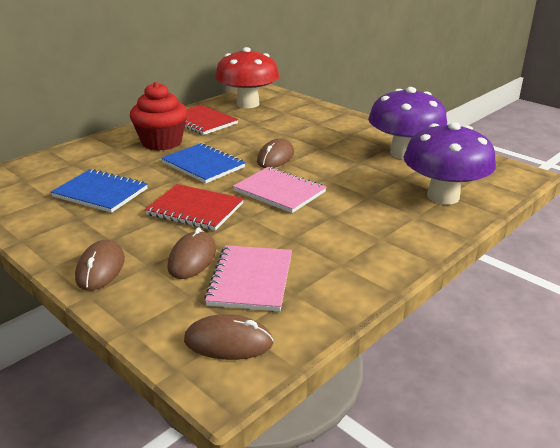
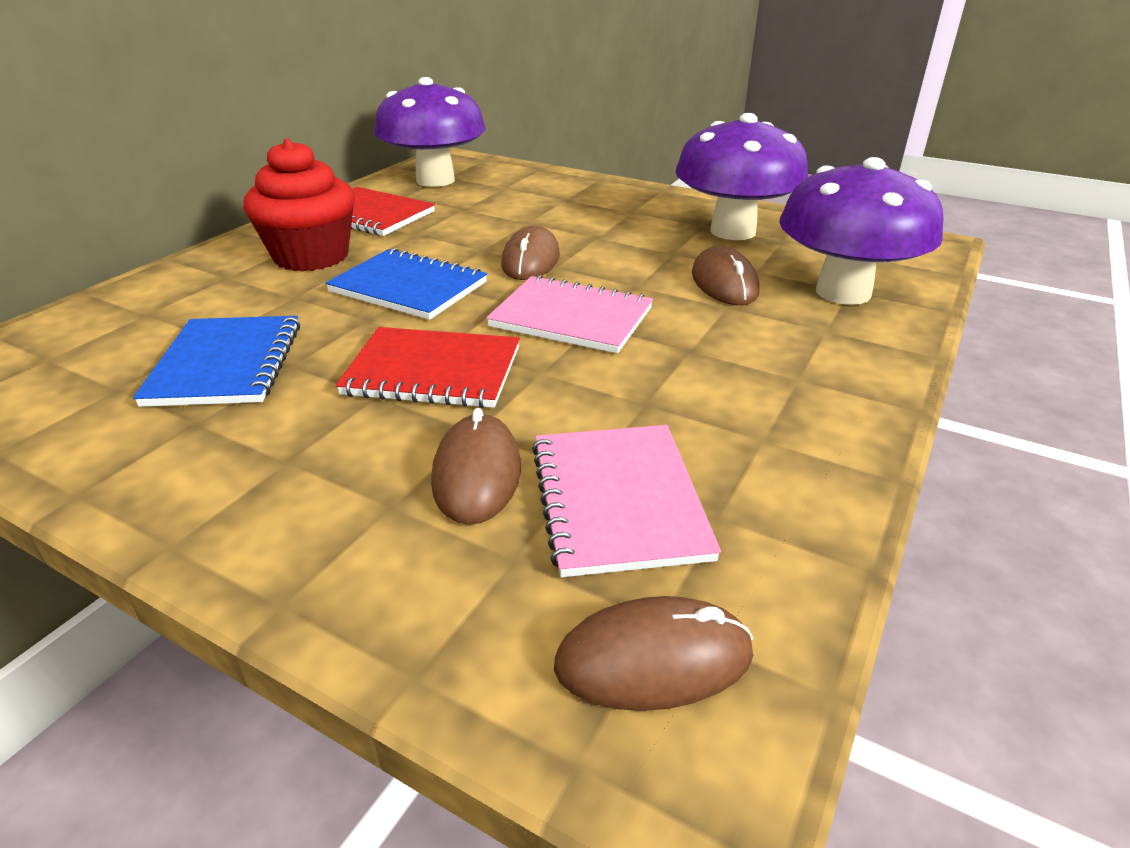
camera: 15 degrees left, 5 degrees up
blue notebook [51,169,148,213] -> blue notebook turned 75 degrees clockwise [133,316,300,407]
brown mouse [75,240,125,291] -> brown mouse moved to [692,246,759,305]
red mushroom [215,47,279,108] -> purple mushroom [374,77,486,187]

